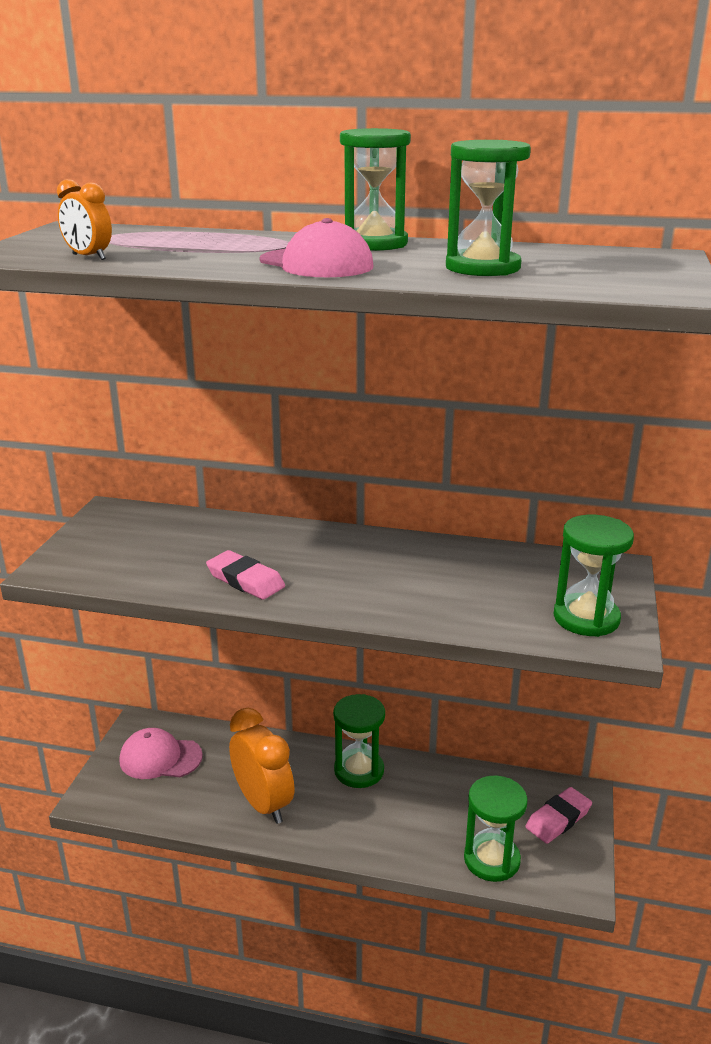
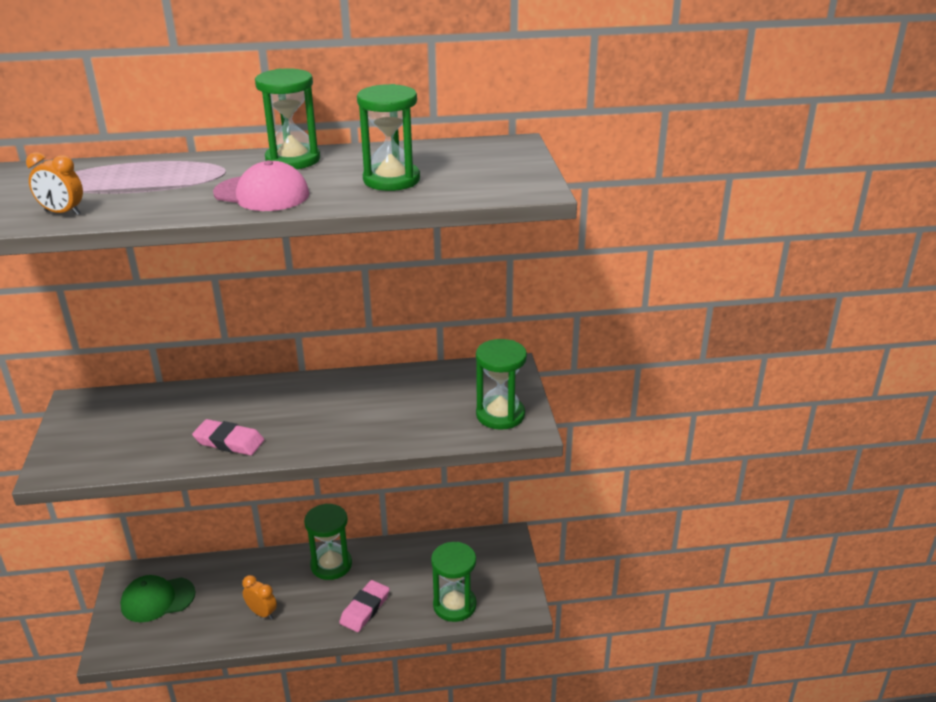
camera: 20 degrees left, 5 degrees up
pink cap [120,728,203,779] -> green cap [120,575,195,622]
orange clock [229,708,295,824] -> orange clock [242,575,277,619], size x0.52
pink eraser [525,787,592,844] -> pink eraser moved to [339,580,390,632]

